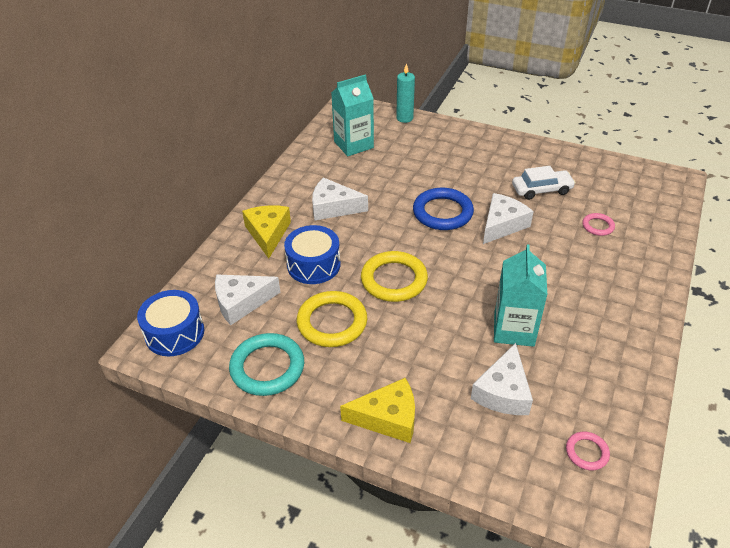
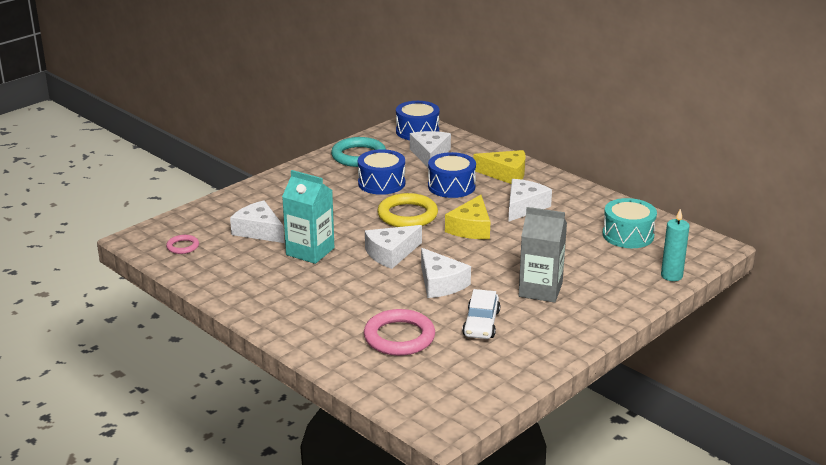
camera: 110 degrees right, 15 degrees down
yellow ring [297,291,367,347] -> blue drum [358,149,405,195]
turquoise carton [331,74,374,156] -> turquoise drum [603,198,657,248]
yellow cheese [340,378,415,443] -> yellow cheese moved to [445,195,490,239]
blue ring [413,188,474,230] -> none
pink ring [582,213,615,236] -> pink ring [364,309,435,356], size x1.96
none -> white cheese [365,225,422,269]
none -> grey carton [519,207,567,303]

